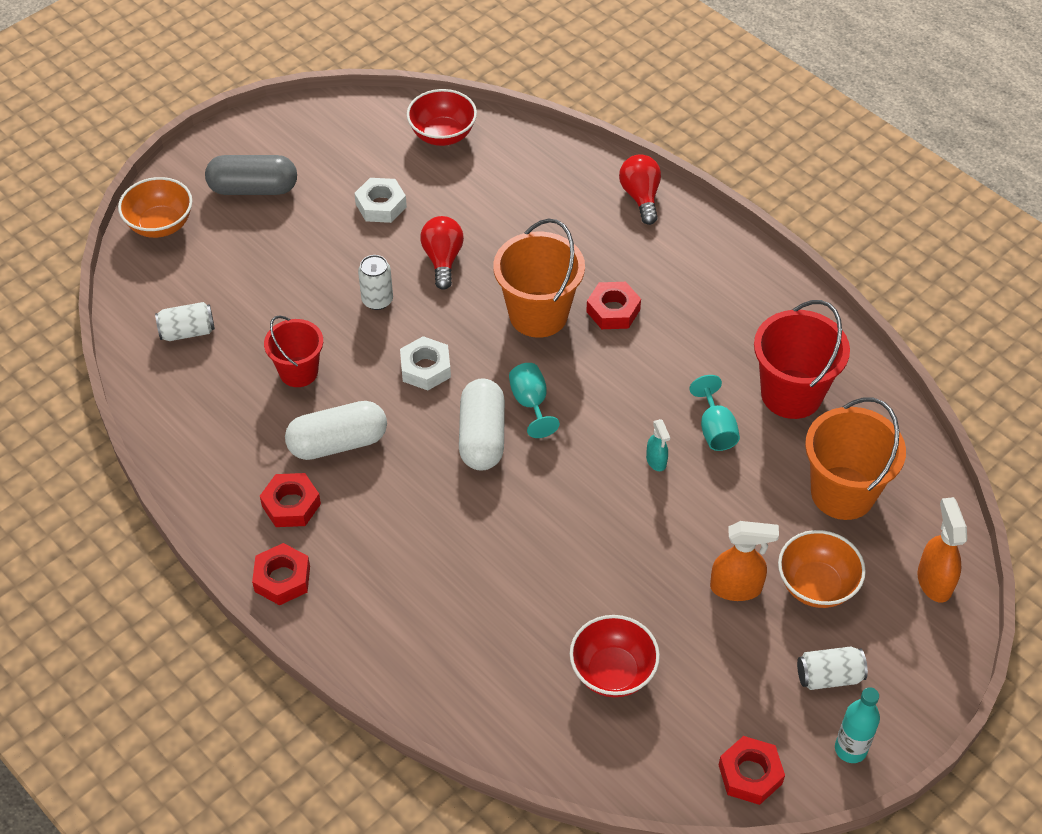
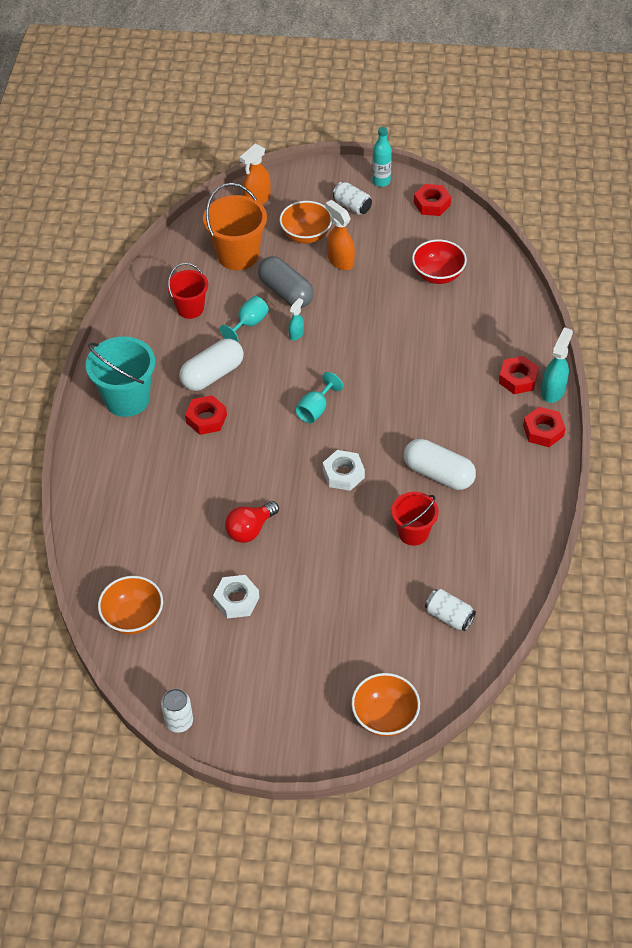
camera: 130 degrees left, 0 degrees up
grey capsule [205,155,297,195] -> grey capsule moved to [258,256,314,308]
red nut [260,473,321,527] -> red nut moved to [499,356,539,394]
white can [358,255,393,310] -> white can moved to [161,688,193,733]
red bowl [407,89,477,146] -> orange bowl [98,576,163,634]
white capsule [459,378,505,471] -> white capsule moved to [179,339,244,391]
orange bucket [493,219,585,338] -> none
red light bulb [619,154,661,225] -> none
red bucket [754,300,850,419] -> red bucket [167,263,208,319], size x0.64
none -> turquoise bucket [86,336,155,417]
none -> turquoise spray bottle [541,327,573,403]

